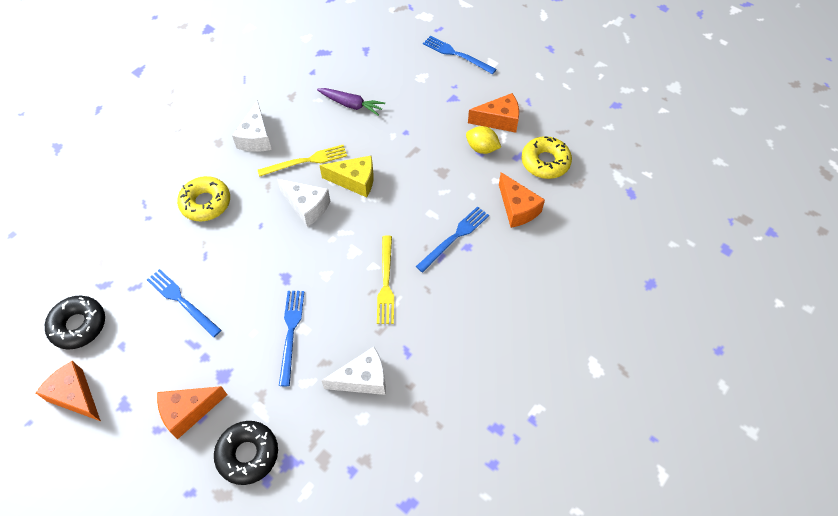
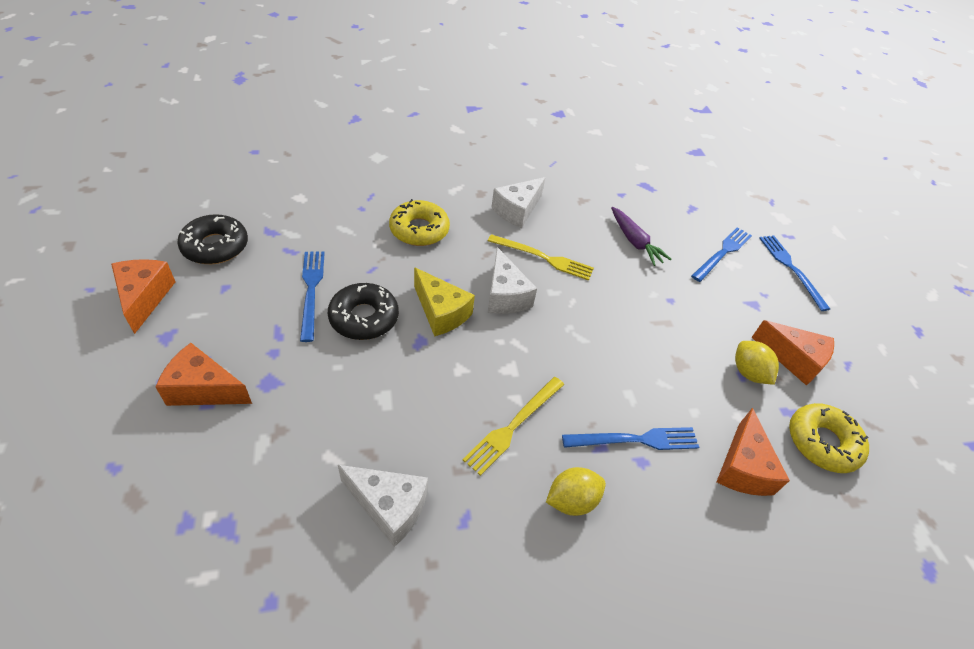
camera: 35 degrees right, 10 degrees down
black donut [214,421,278,485] -> black donut moved to [328,283,399,340]
blue fork [279,291,304,386] -> blue fork moved to [691,227,752,282]
yellow cheese [319,156,374,197] -> yellow cheese moved to [414,267,475,336]
none -> yellow lemon [546,467,606,516]

